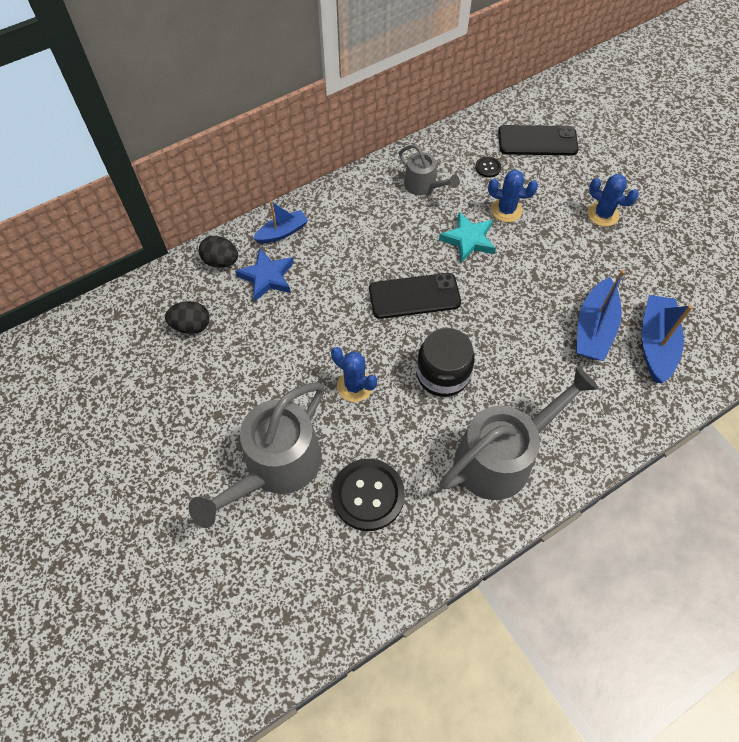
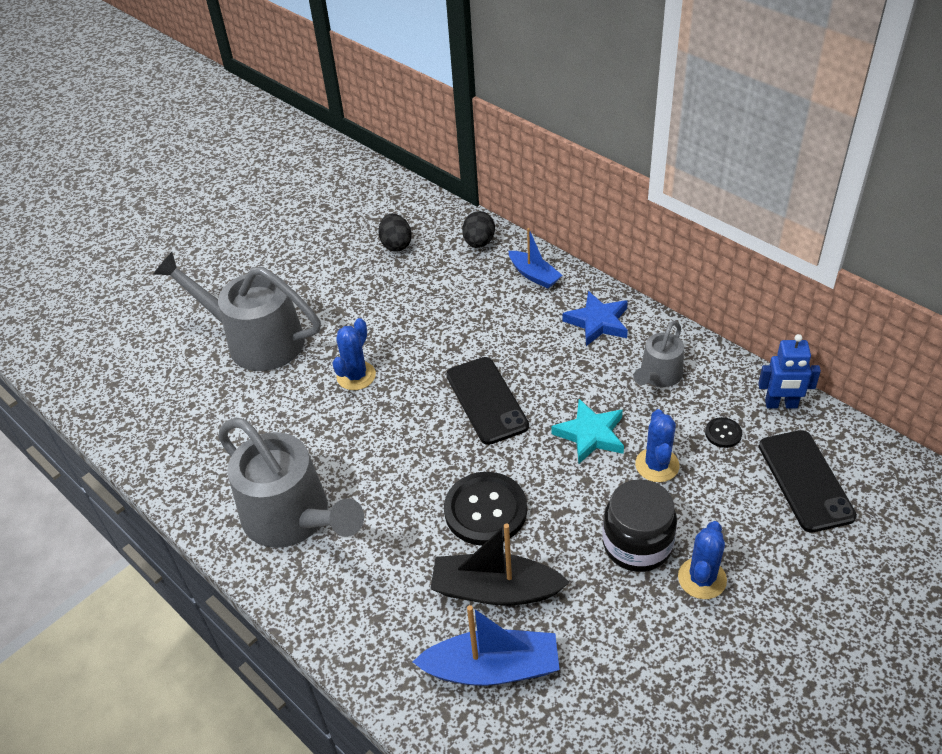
camera: 80 degrees right, 15 degrees down
blue star [235,248,294,301] -> blue star moved to [563,291,628,346]
black button [332,459,405,531] -> black button moved to [444,472,527,546]
black jar [416,328,474,397] -> black jar moved to [602,479,677,572]
blue boat [576,270,625,361] -> black boat [430,523,570,605]
none -> blue robot [758,334,821,408]

